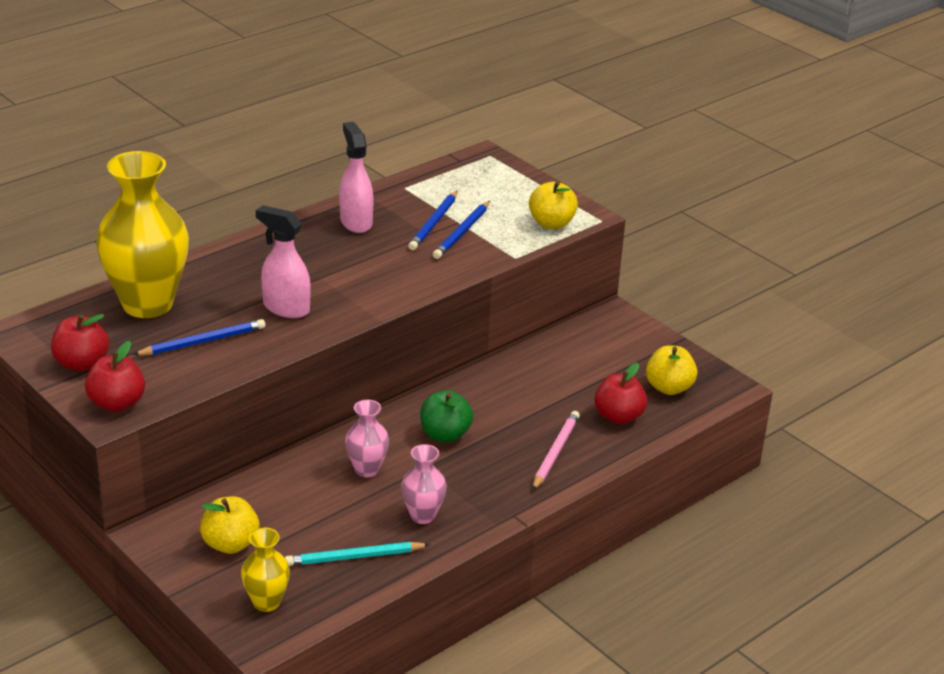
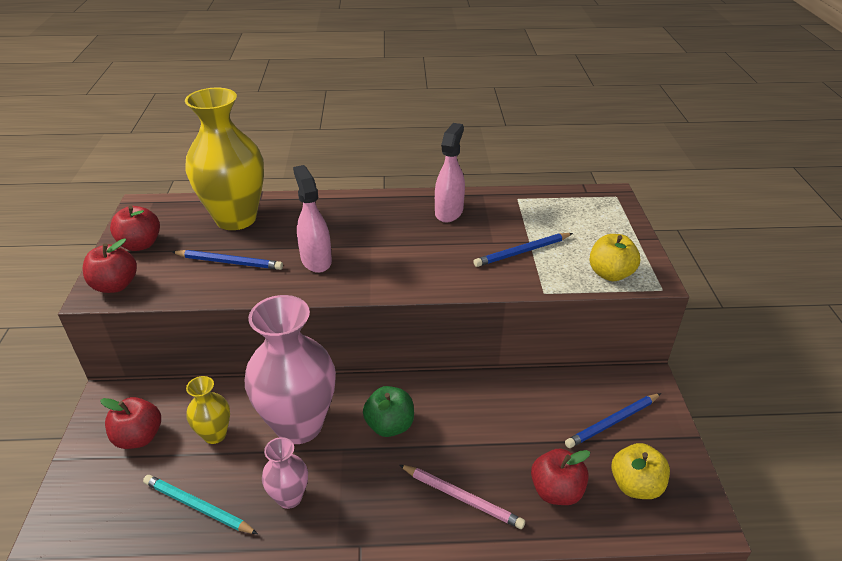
camera: 40 degrees right, 5 degrees up
yellow apple [200,496,260,554] -> red apple [100,397,161,449]
yellow vase [241,528,290,612] -> yellow vase moved to [186,376,230,444]
pink vase [345,400,389,477] -> pink vase [245,295,336,444], size x2.09
blue pencil [408,191,457,250] -> blue pencil moved to [565,393,661,448]
pink pencil [533,411,580,490] -> pink pencil turned 60 degrees clockwise [400,465,525,529]

